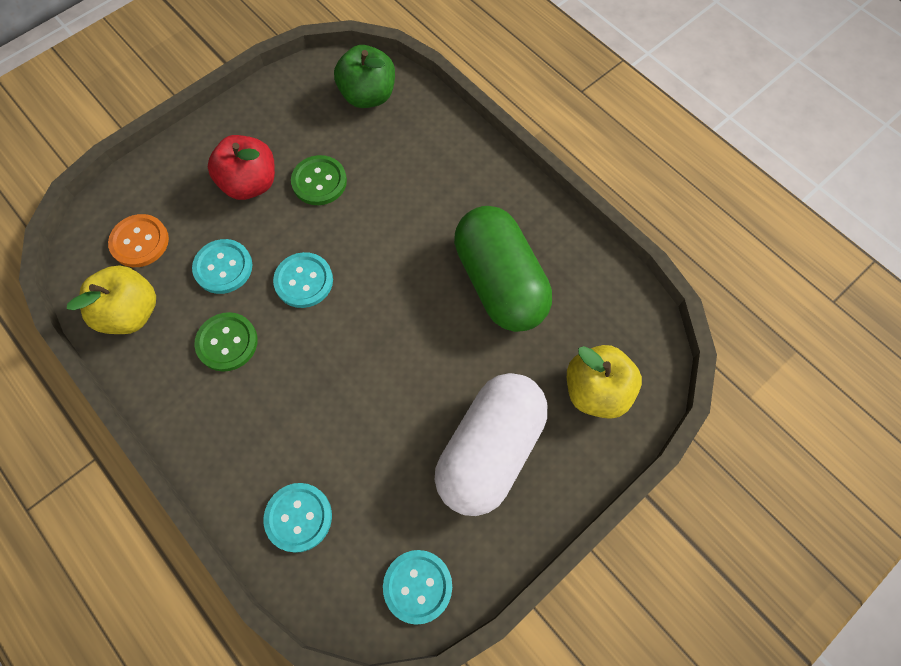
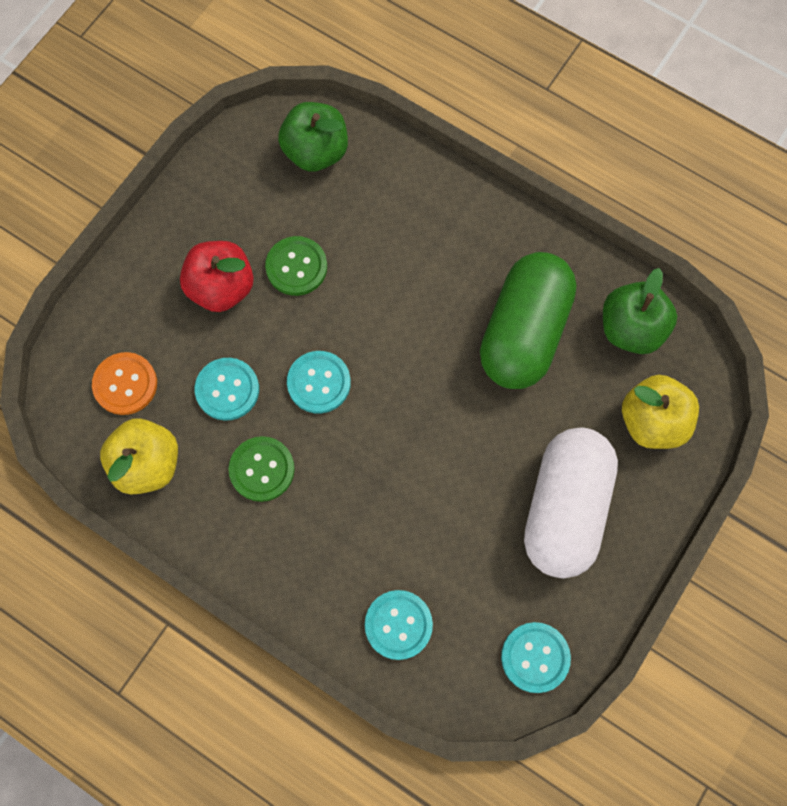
camera: 15 degrees left, 5 degrees up
green capsule [454,206,552,332] -> green capsule turned 60 degrees clockwise [480,252,576,389]
none -> green apple [603,268,677,354]

